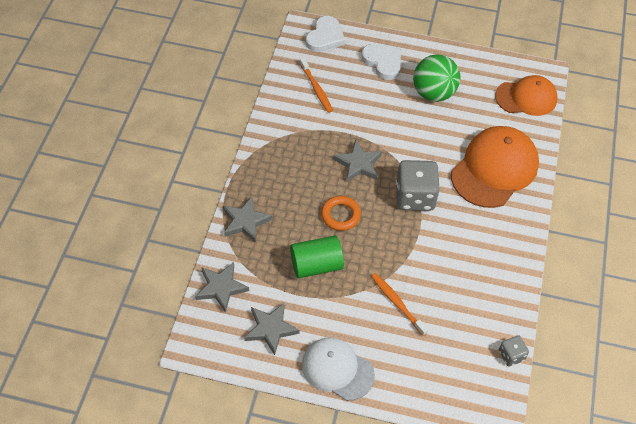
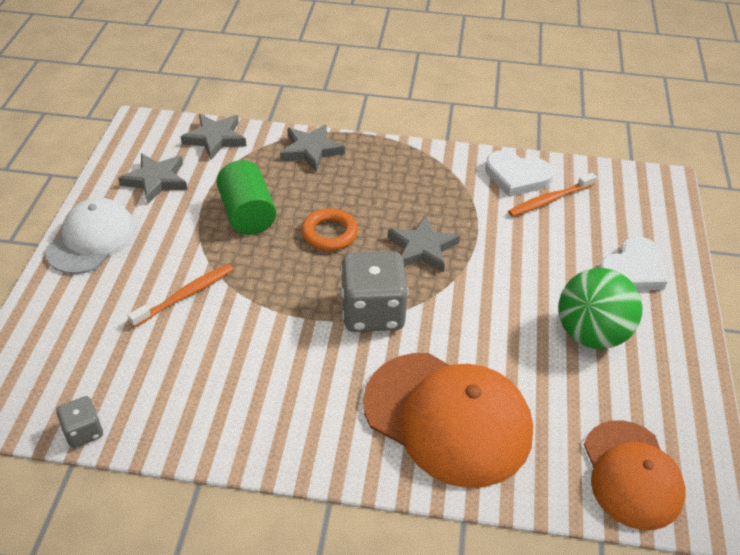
camera: 85 degrees right, 10 degrees down
white heart [306,16,345,52] -> white heart moved to [485,150,554,197]

